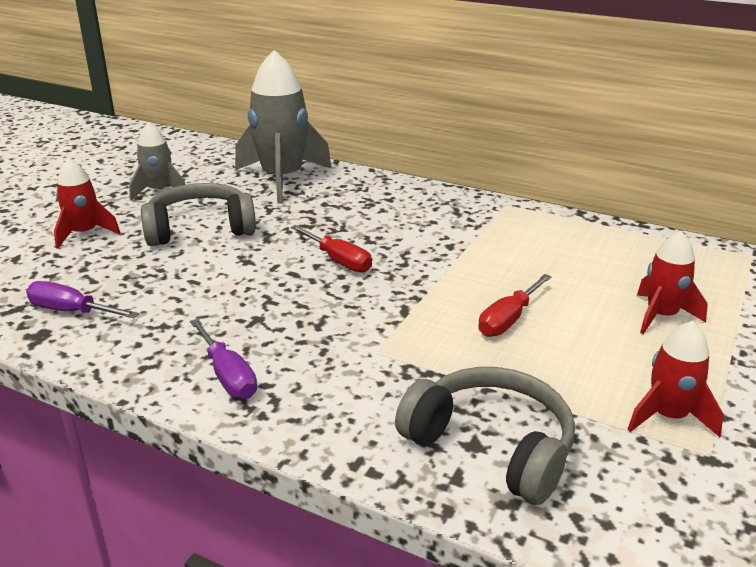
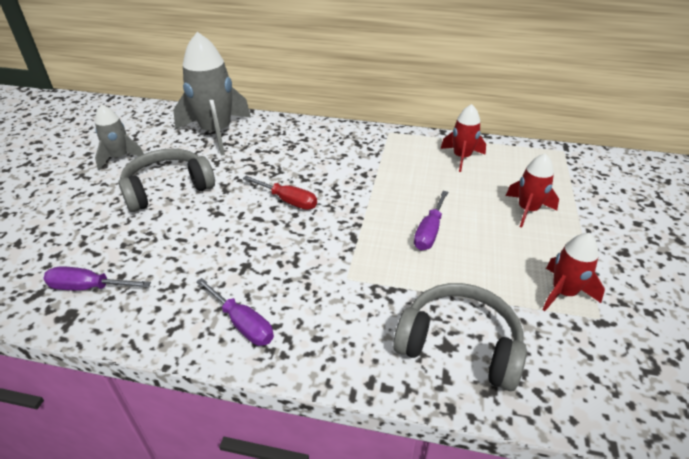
camera: 15 degrees left, 10 degrees up
red rocket [54,158,120,249] -> red rocket moved to [441,104,486,172]
red screwdriver [478,274,552,337] -> purple screwdriver [414,191,448,250]

